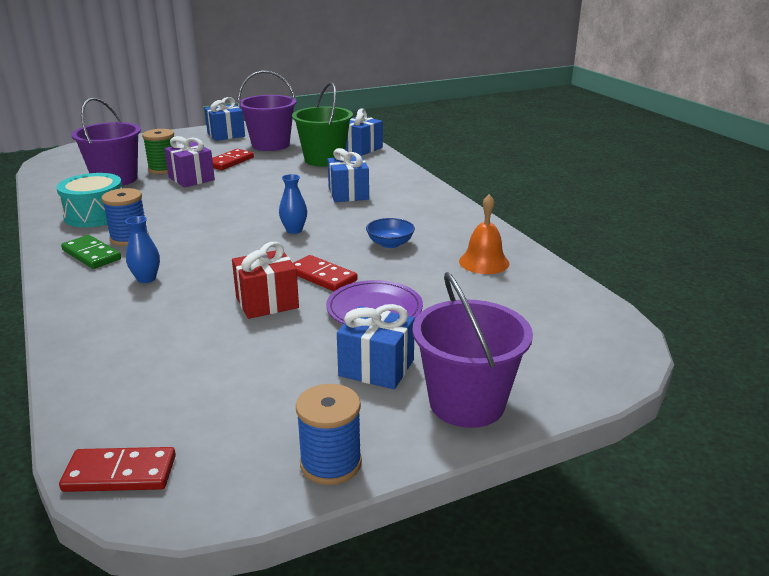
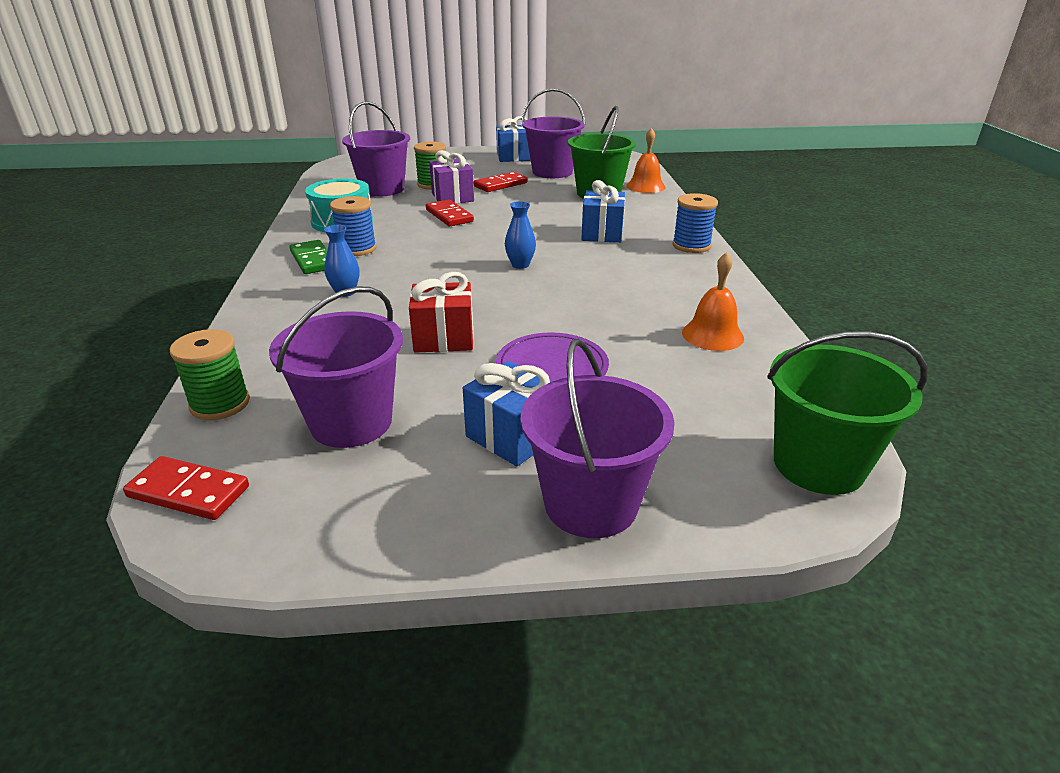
camera: 20 degrees right, 5 degrees up
red domino [293,255,358,291] -> red domino moved to [426,199,474,226]
blue spool [296,384,362,485] -> blue spool moved to [672,193,718,253]
blue gift [346,108,383,156] -> orange bell [626,128,666,193]
blue bowl [366,218,415,248] -> none
none -> green spool [170,329,250,420]
none -> purple bucket [269,286,403,448]
none -> green bucket [767,331,927,495]

